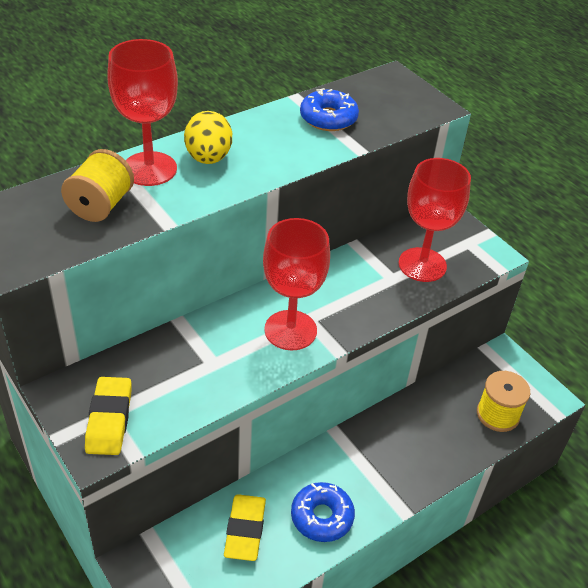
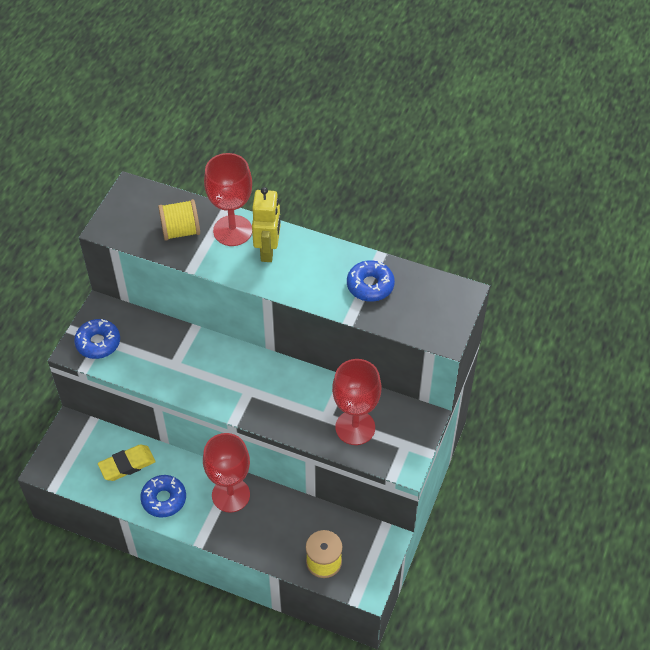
camera: 60 degrees right, 10 degrees up
yellow eraser [85,377,132,455] -> blue donut [74,319,120,359]
yellow egg [184,111,232,164] -> yellow robot [252,187,281,262]
red goblet [263,218,330,350] -> red goblet moved to [203,433,250,513]

